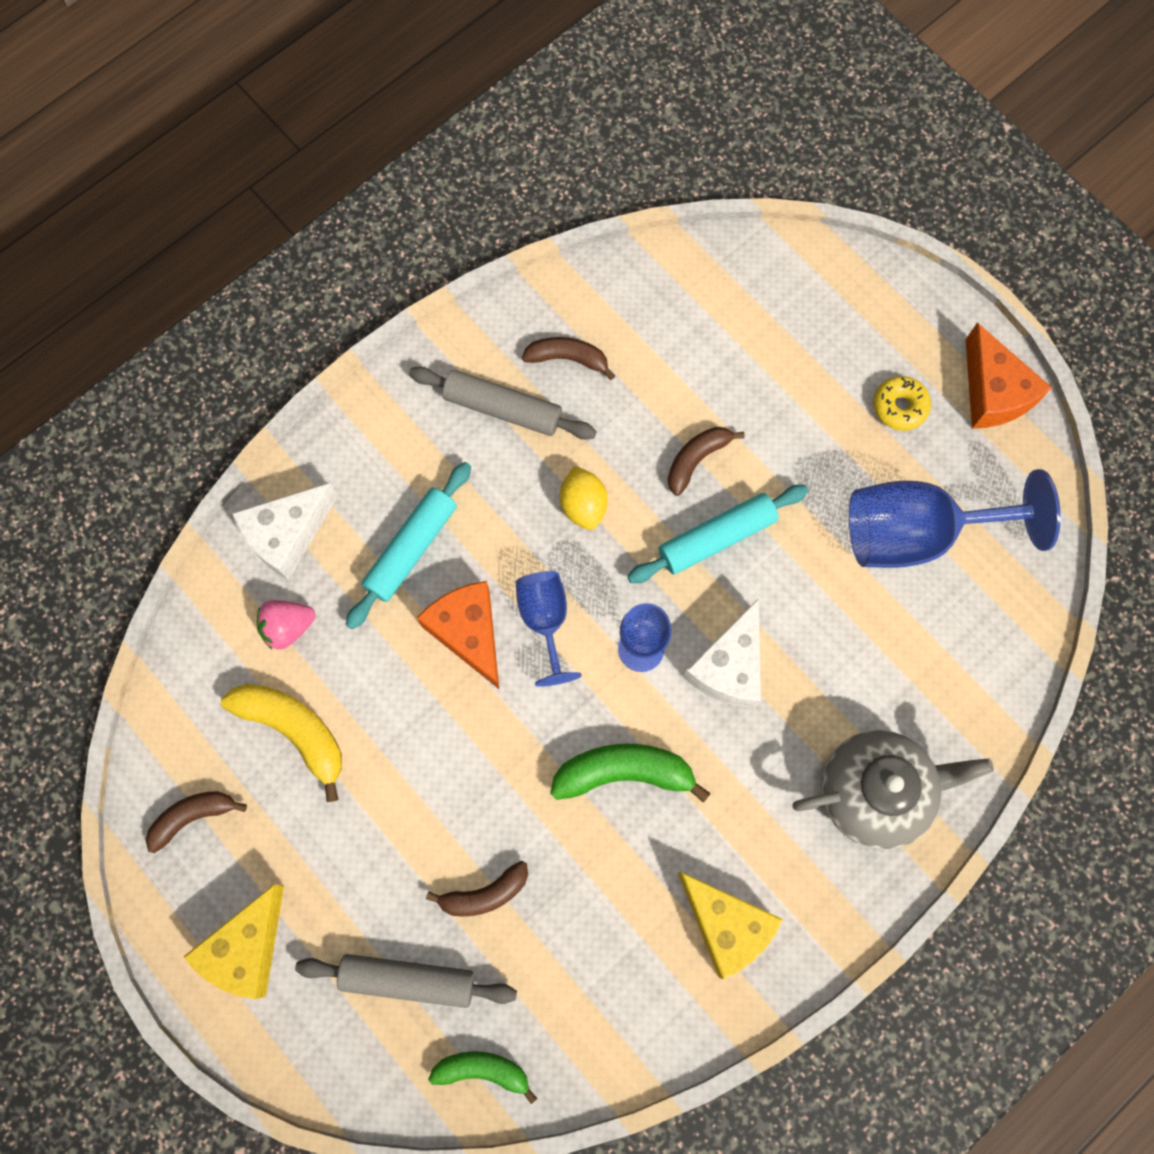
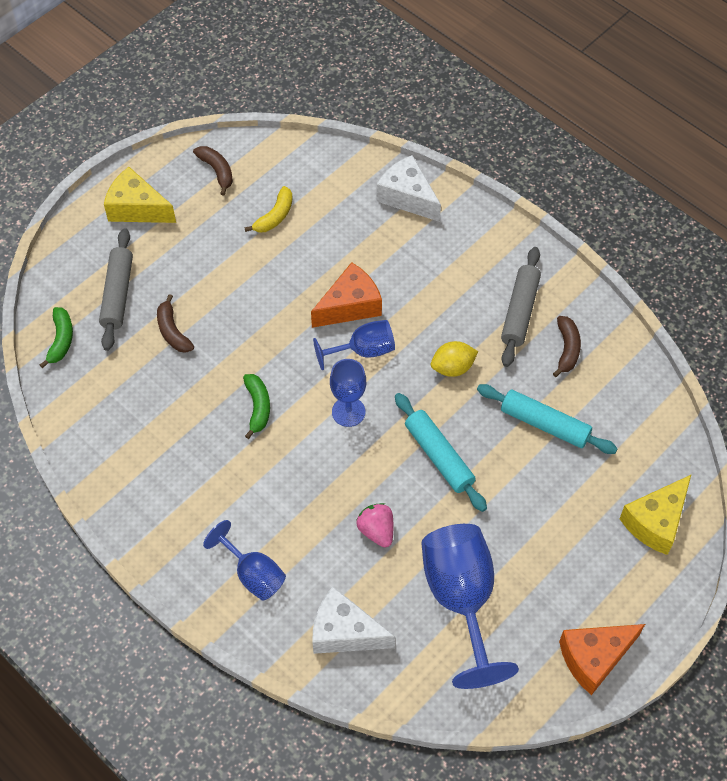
camera: 85 degrees right, 15 degrees down
yellow banana [221,684,342,802] -> yellow banana [245,186,293,233], size x0.65
pink strawberry [257,600,316,649] -> pink strawberry moved to [357,503,393,548]
turquoise rolling pin [346,462,471,629] -> turquoise rolling pin moved to [477,384,618,454]
green banana [550,744,711,803] -> green banana [243,374,270,439], size x0.65
brown banana [668,427,745,496] -> none
yellow cheese [678,872,783,980] -> yellow cheese moved to [619,475,691,555]
white cheese [683,598,761,708] -> white cheese moved to [312,587,395,654]
grey teapot [792,730,994,850] -> blue goblet [203,520,286,601]
yellow donut [873,376,931,431] -> none

